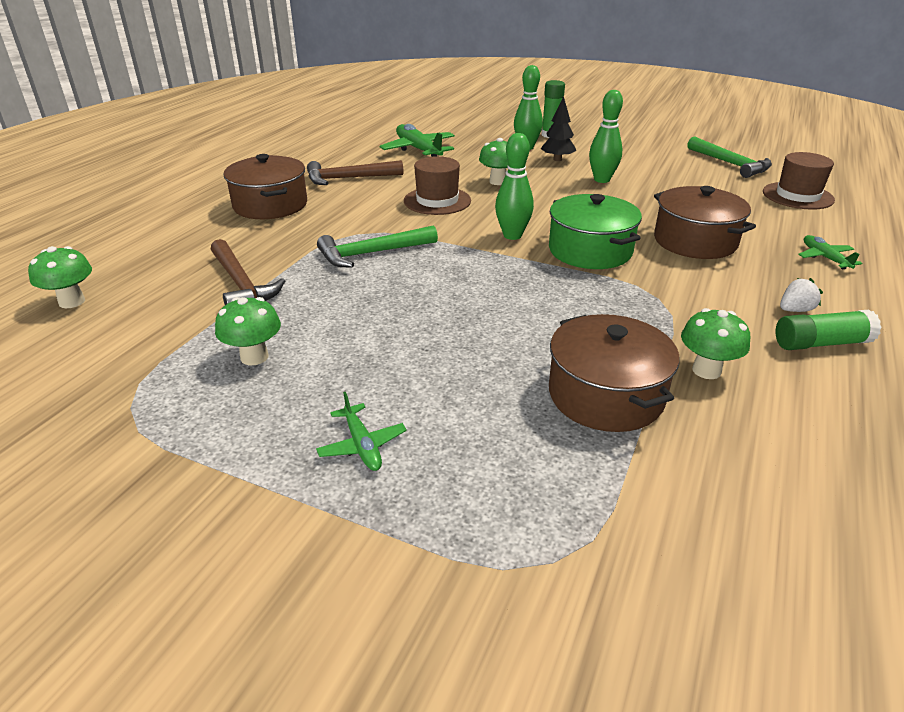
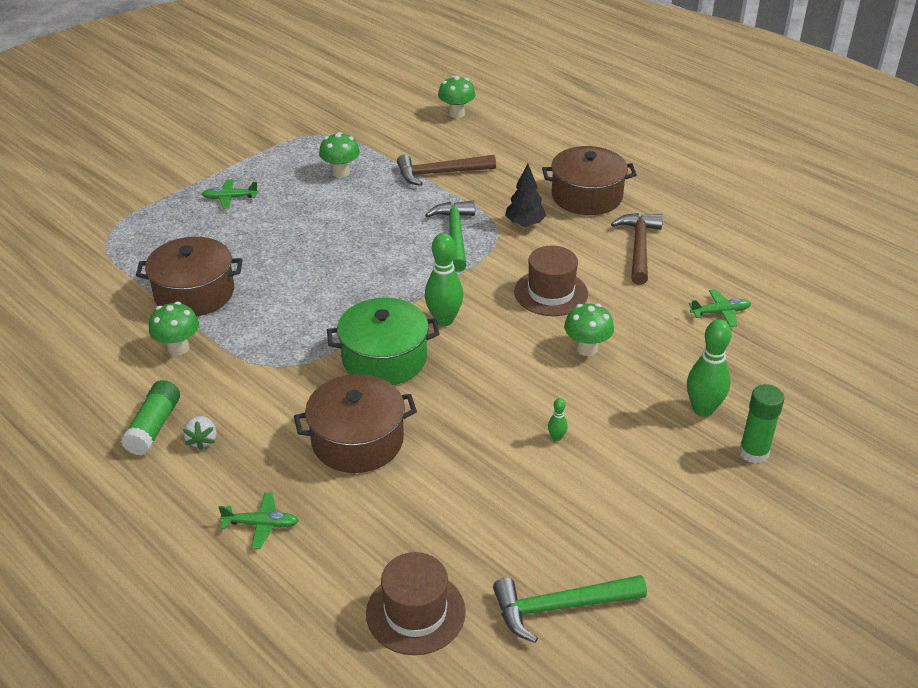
camera: 110 degrees right, 5 degrees up
green plane [380,124,455,157] -> green plane [689,289,751,327], size x0.55
black tree [541,96,577,161] -> black tree moved to [505,164,546,227]
green bowling pin [589,90,623,183] -> green bowling pin [548,398,568,441], size x0.46

